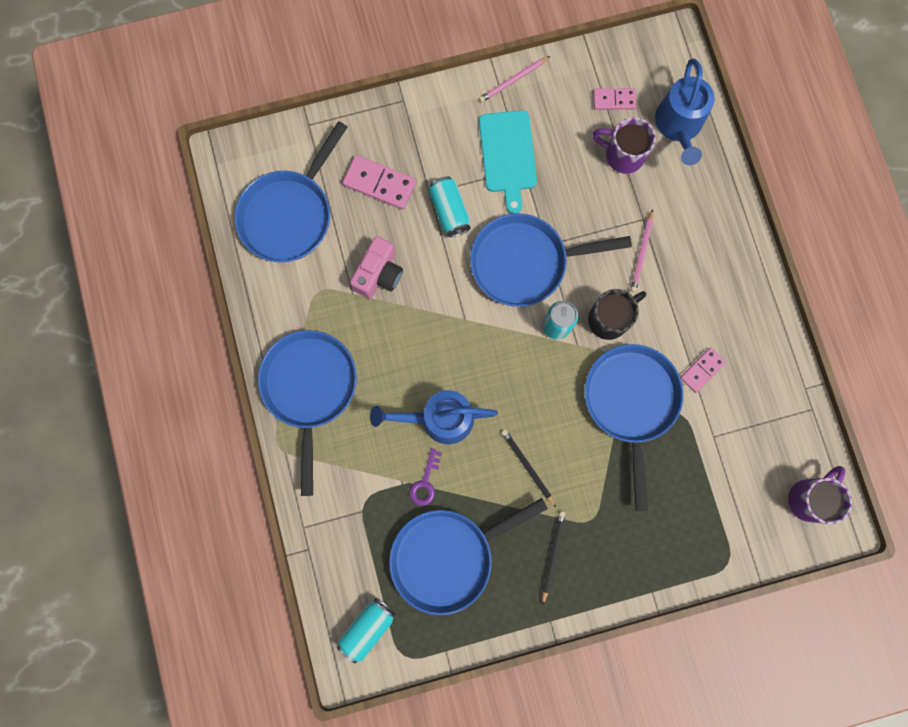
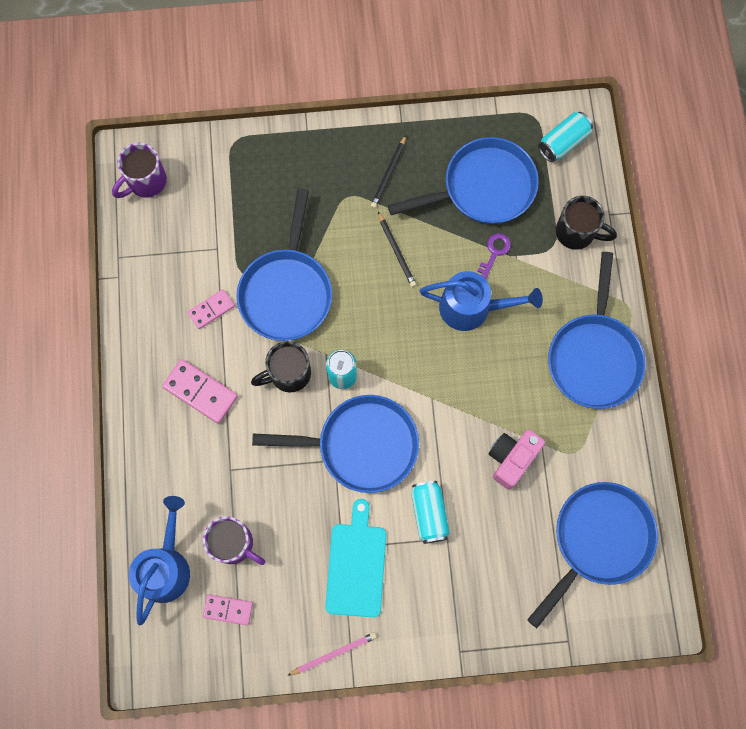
camera: 170 degrees left, 5 degrees down
pink domino [343,155,416,210] -> pink domino moved to [162,359,238,424]
pink pencil [630,209,653,292] -> none
none -> black mug [556,196,617,250]

